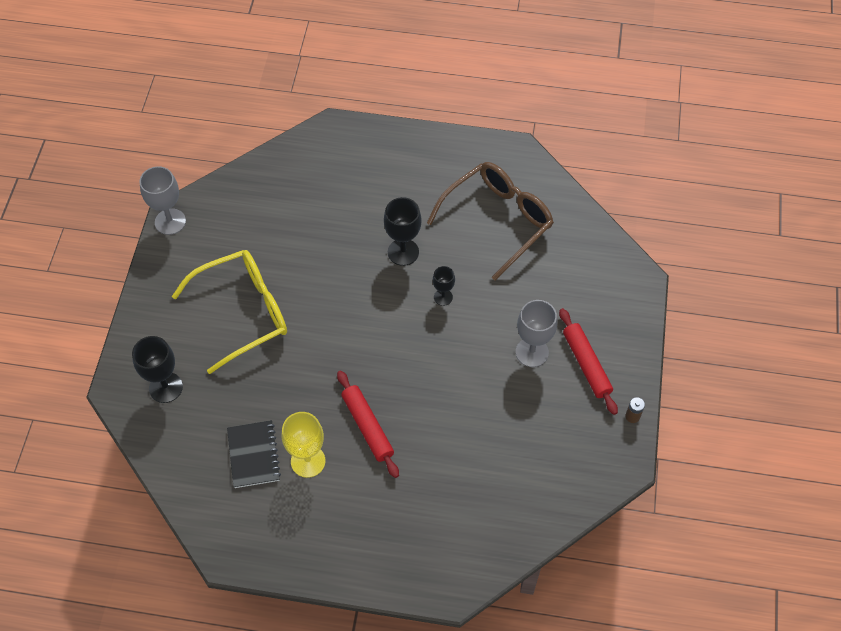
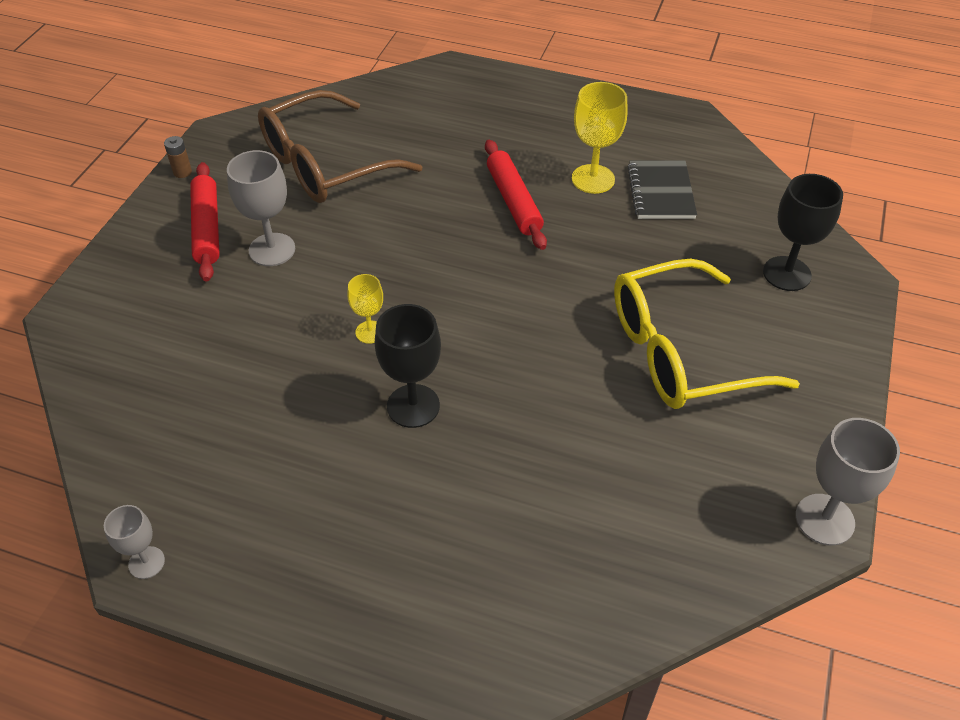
camera: 170 degrees left, 10 degrees down
brown glasses [427,162,554,281] -> brown glasses moved to [258,90,422,203]
black goblet [433,266,455,306] -> yellow goblet [347,274,383,344]
none -> grey goblet [104,505,165,579]

